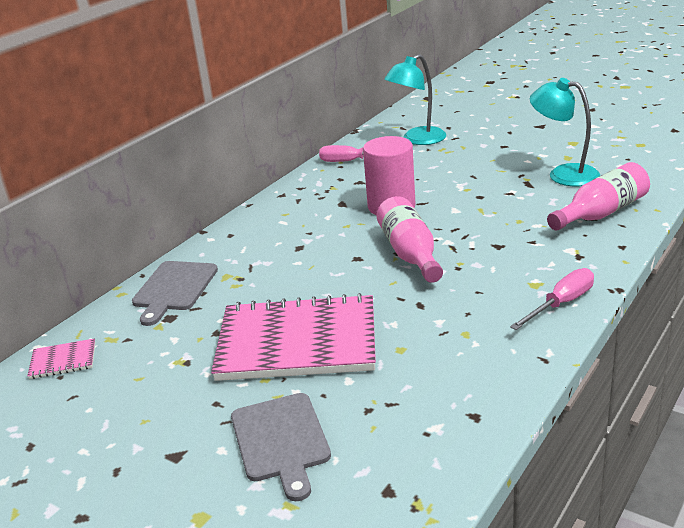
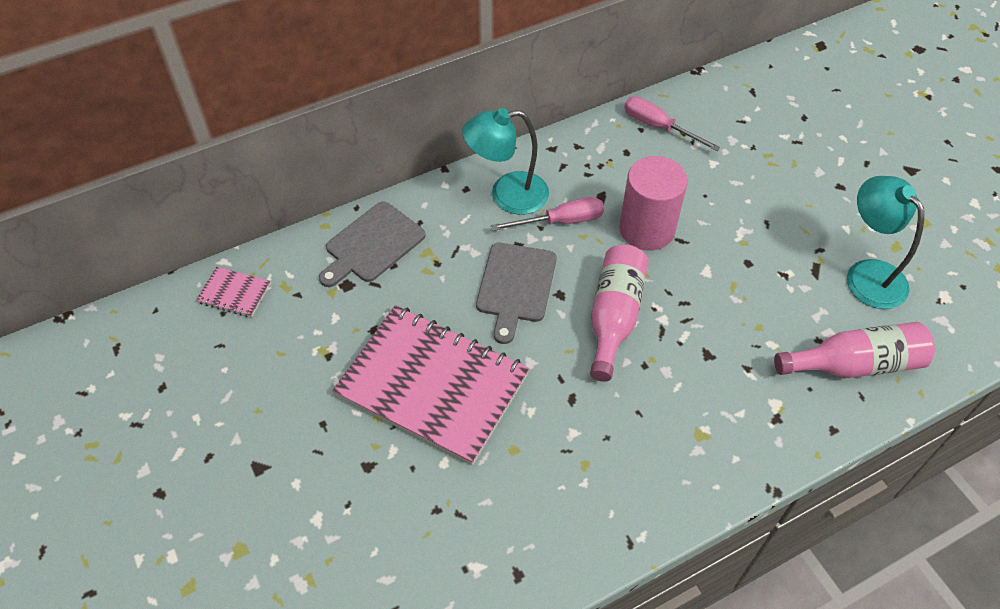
camera: 25 degrees right, 25 degrees up
grey cutting board [231,393,331,501] -> grey cutting board moved to [476,243,557,344]
turquoise lamp [384,54,446,145] -> turquoise lamp moved to [462,108,549,215]
pink screwdriver [510,268,594,330] -> pink screwdriver moved to [491,197,604,231]

